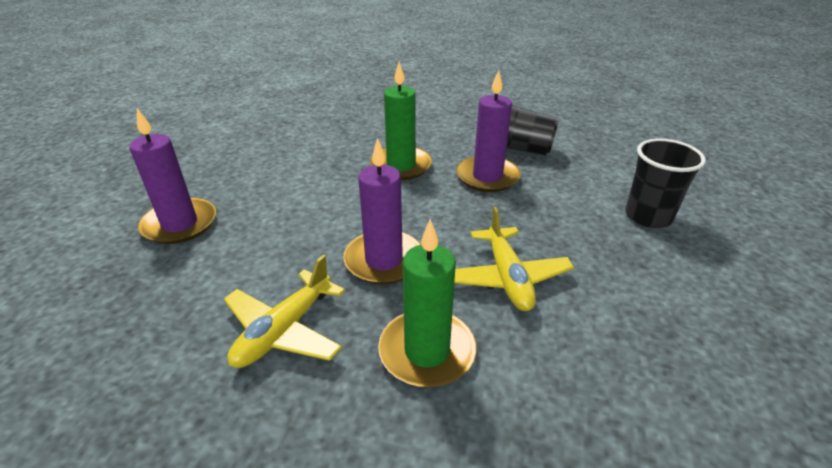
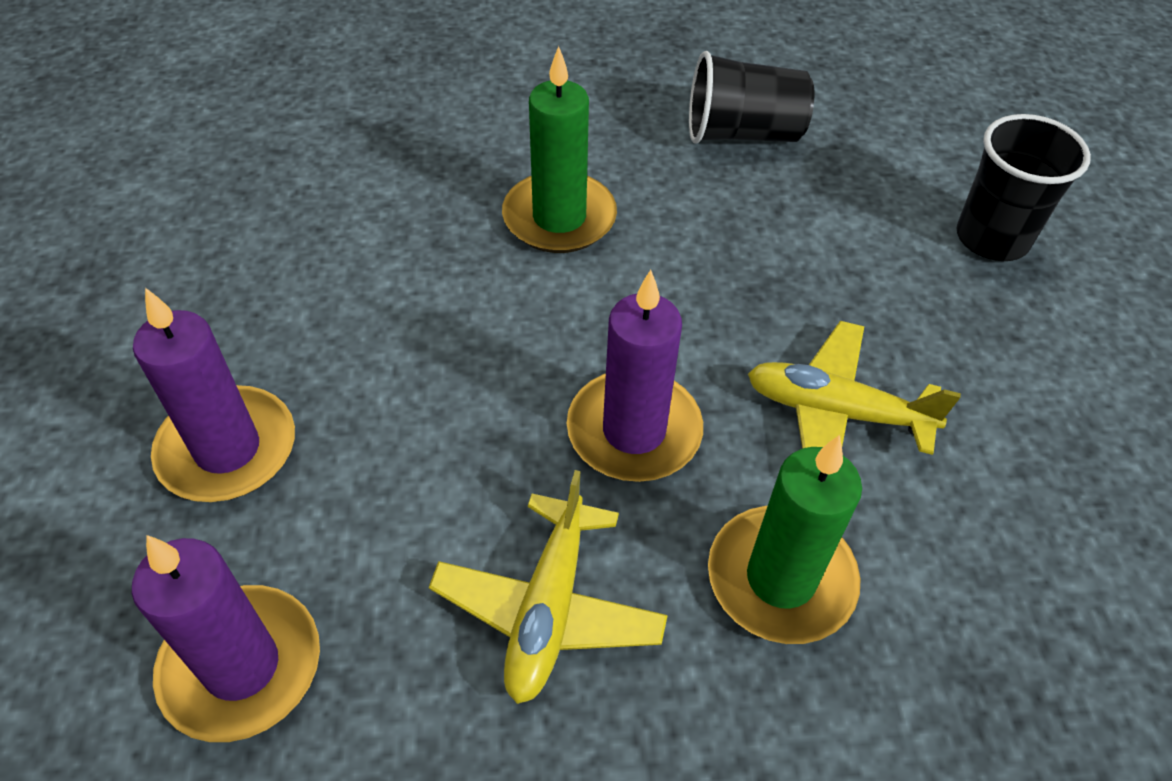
camera: 20 degrees left, 15 degrees up
yellow plane [454,207,574,311] -> yellow plane turned 135 degrees clockwise [748,321,961,455]
purple candle [456,70,521,192] -> purple candle moved to [132,535,320,742]

